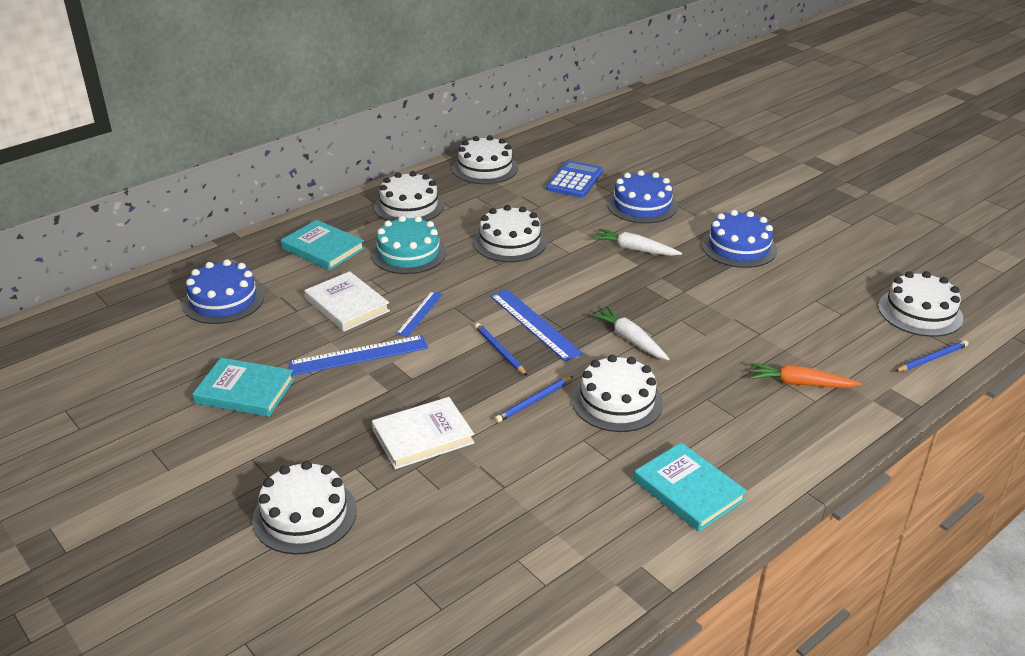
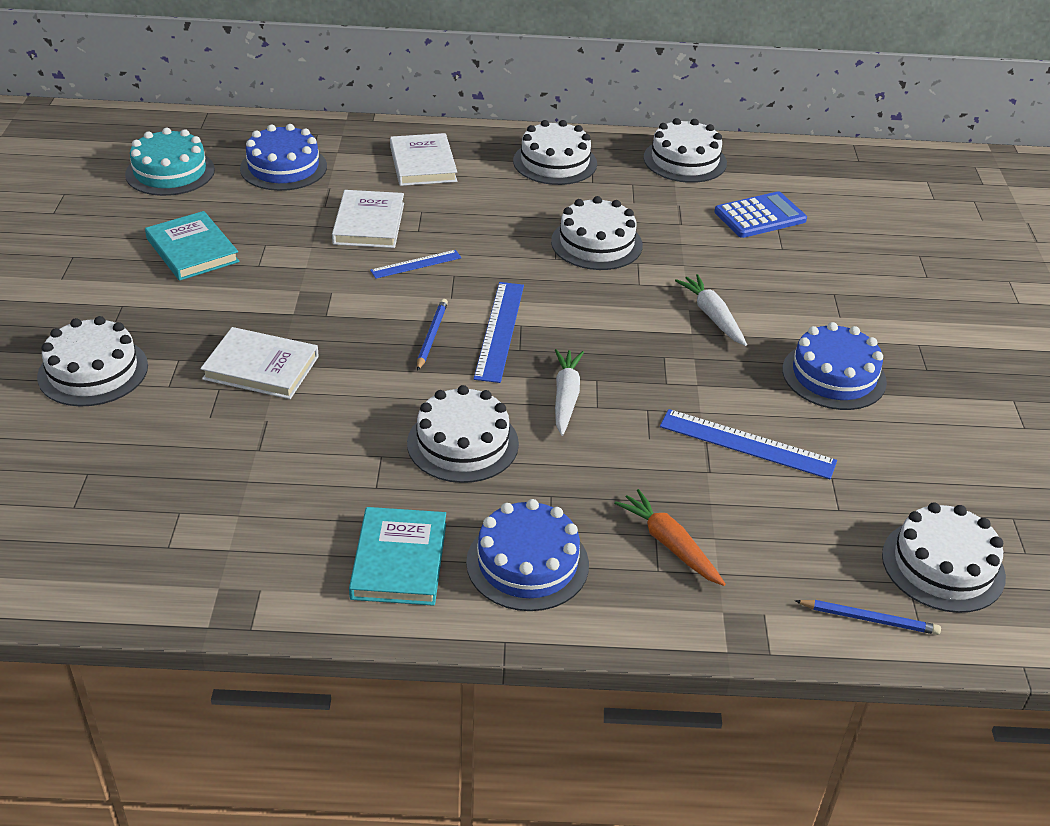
camera: 40 degrees right, 5 degrees up
turquoise book [281,220,365,270] -> white book [390,133,457,186]
blue ruler [289,335,428,376] -> blue ruler moved to [660,409,837,479]
turquoise cake [371,216,446,274] -> turquoise cake moved to [125,128,215,196]
blue pencil [495,376,573,423] -> none
blue cake [607,170,677,224] -> blue cake moved to [466,499,589,611]

